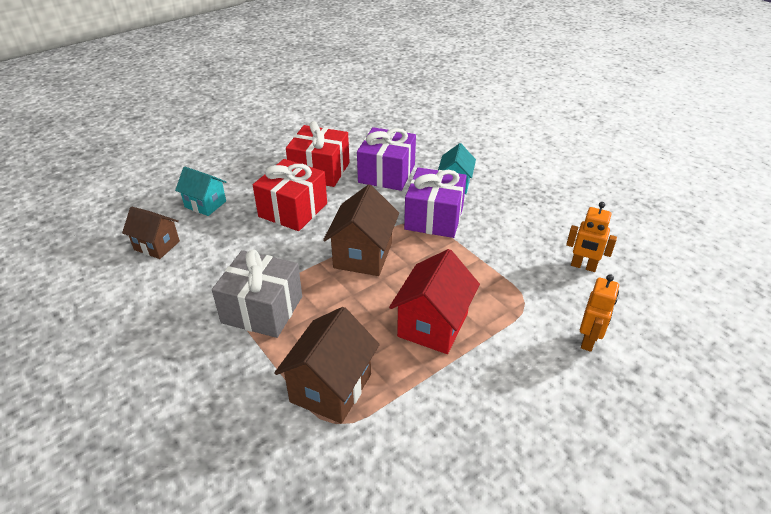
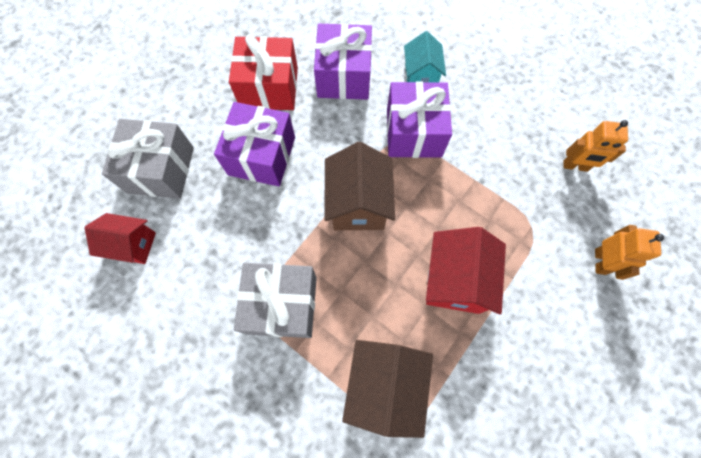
camera: 15 degrees left, 30 degrees up
brown house [122,207,180,259] -> red house [85,213,156,264]
turquoise house [175,166,226,216] -> grey gift [102,119,194,199]
red gift [253,159,327,231] -> purple gift [214,102,295,186]

